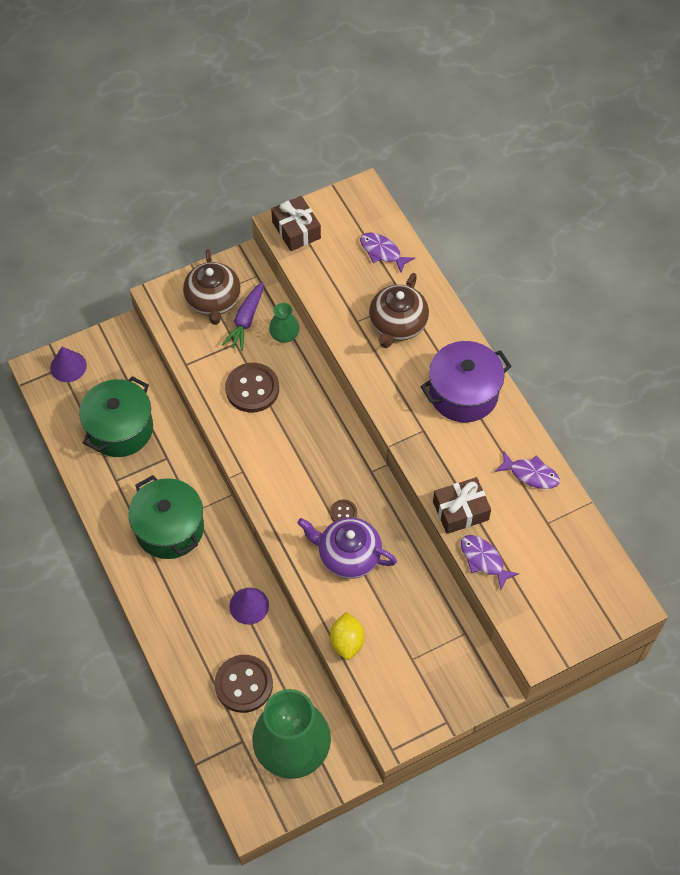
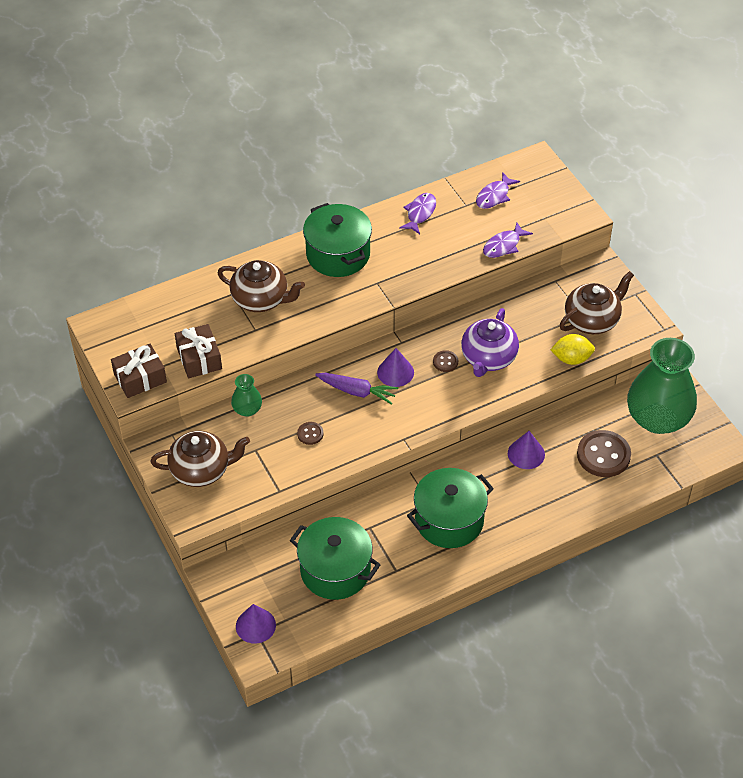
camera: 90 degrees left, 10 degrees down
purple carrot [222,281,263,351] -> purple carrot moved to [315,373,399,405]
brown button [225,363,279,413] -> brown button [297,422,323,445], size x0.48
purple fish [360,232,415,273] -> purple fish moved to [476,172,520,209]
purple pot [421,341,512,422] -> green pot [303,203,372,277]
brown gift [433,477,491,534] -> brown gift moved to [175,324,222,378]
none -> purple cone [377,348,414,387]
none -> brown teapot [560,271,634,334]

